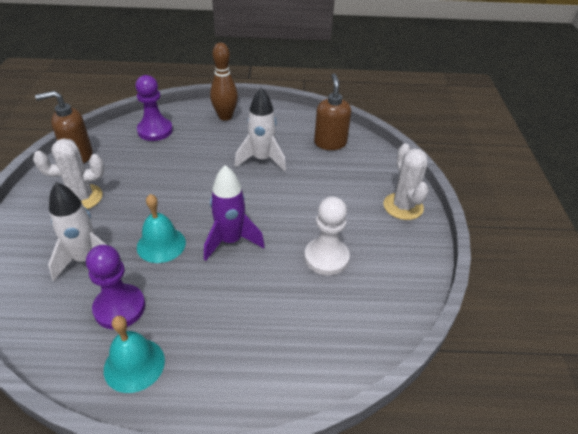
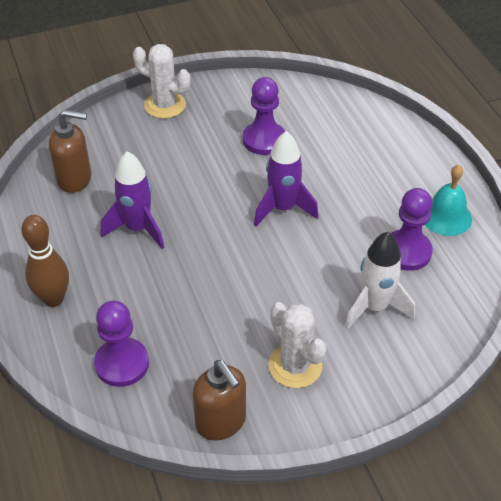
camera: 110 degrees left, 5 degrees up
turquoise bell [137,194,186,263] -> none
white rocket [235,88,286,172] -> purple rocket [101,151,164,249]
white pawn [304,197,350,275] -> purple pawn [243,77,285,155]
brown soap dispenser [314,74,351,150] -> brown soap dispenser turned 150 degrees counterclockwise [49,109,91,193]
white cactus [384,143,429,220] -> white cactus turned 60 degrees clockwise [133,44,191,119]

